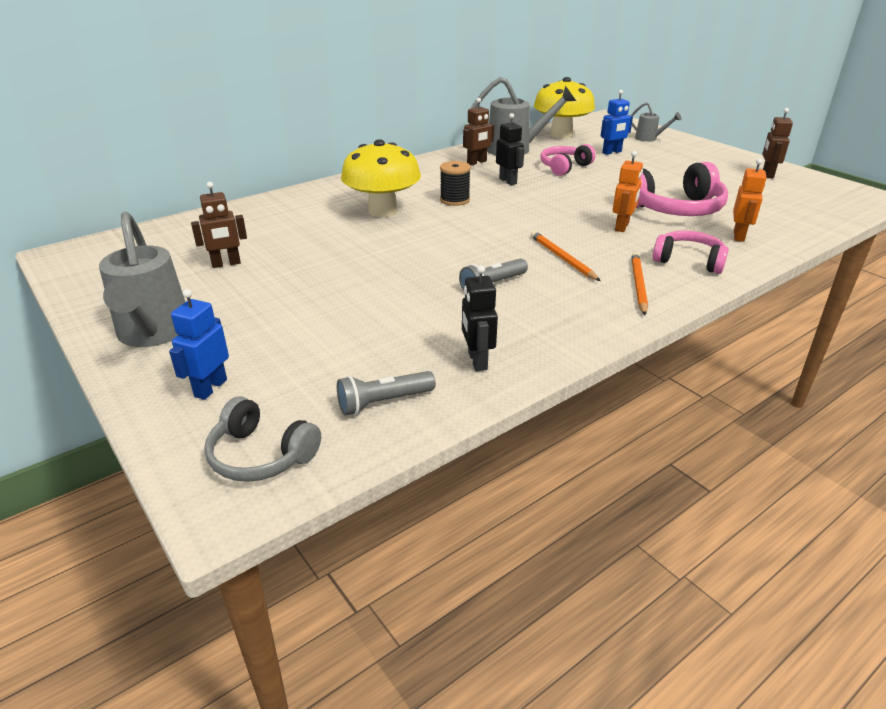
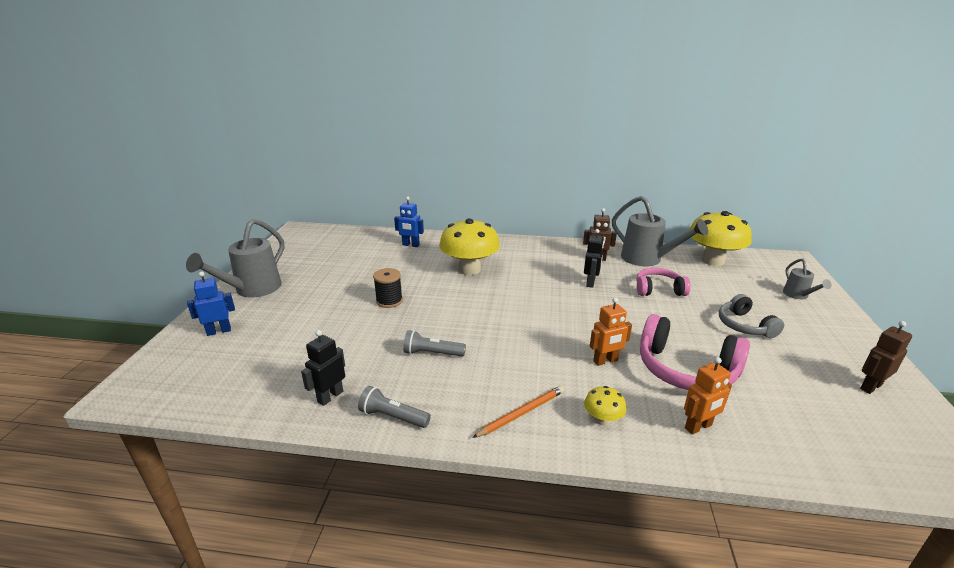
camera: 45 degrees right, 5 degrees down
brown robot [191,182,247,268] -> none
grey headphones [204,397,321,482] -> grey headphones moved to [719,294,784,338]
grey flashlight [337,371,436,415] -> grey flashlight moved to [358,386,431,428]
black spool [440,161,471,206] -> black spool moved to [373,268,403,308]
orange pencil [531,231,601,281] -> none
blue robot [601,90,633,155] -> blue robot moved to [394,197,424,247]
pink headphones [653,231,729,274] -> yellow mushroom [584,386,626,426]

